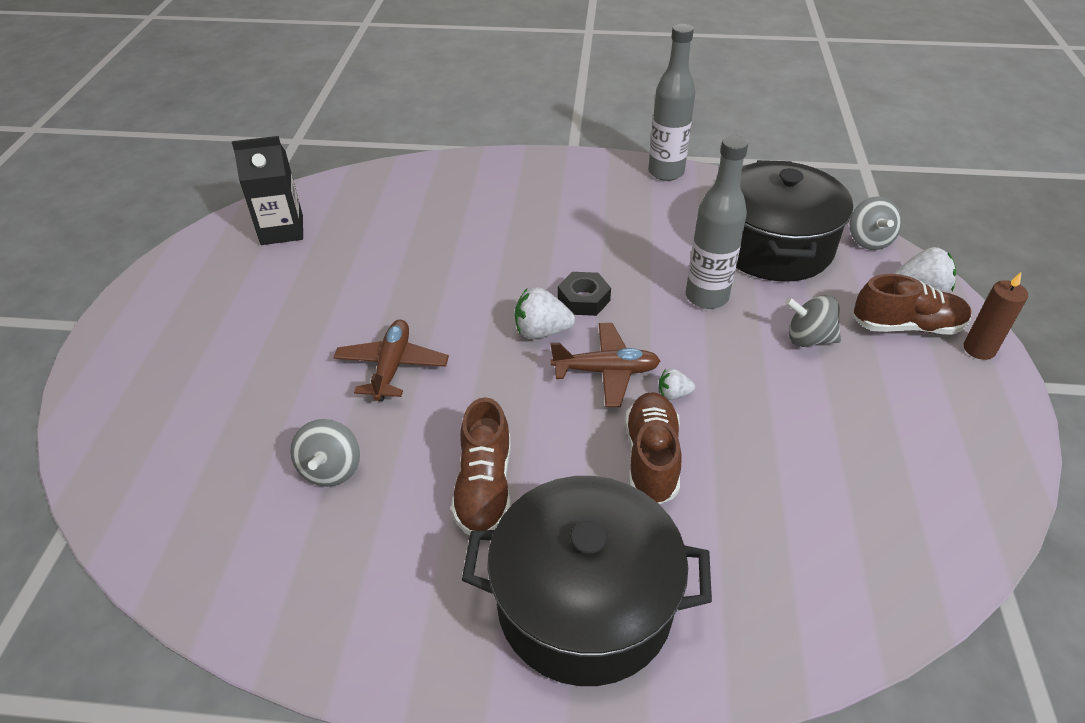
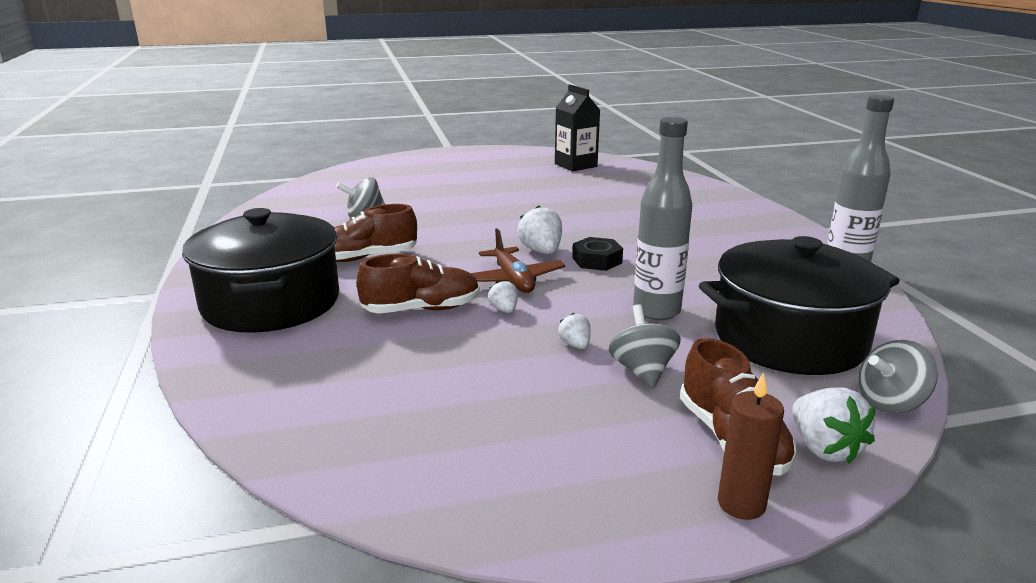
camera: 70 degrees right, 20 degrees down
brown plane [333,319,449,402] -> none
none -> white strawberry [558,313,591,349]

